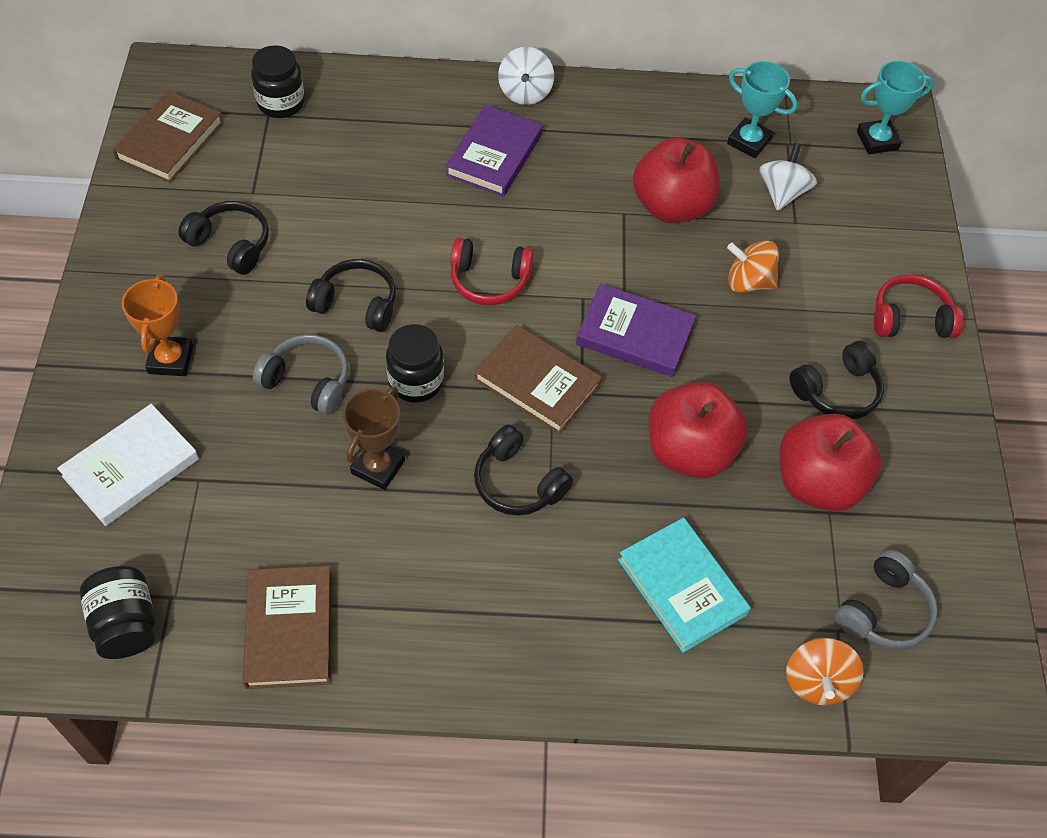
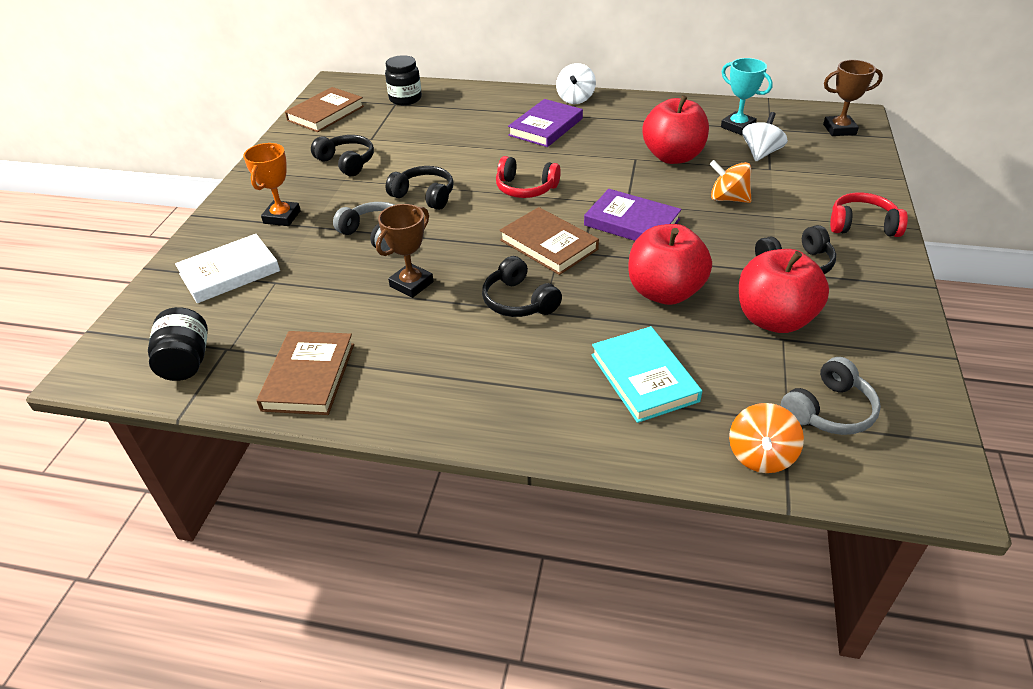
camera: 15 degrees right, 15 degrees down
black jar [386,324,444,403] -> none
turquoise trophy [857,61,934,154] -> brown trophy [823,60,883,136]

